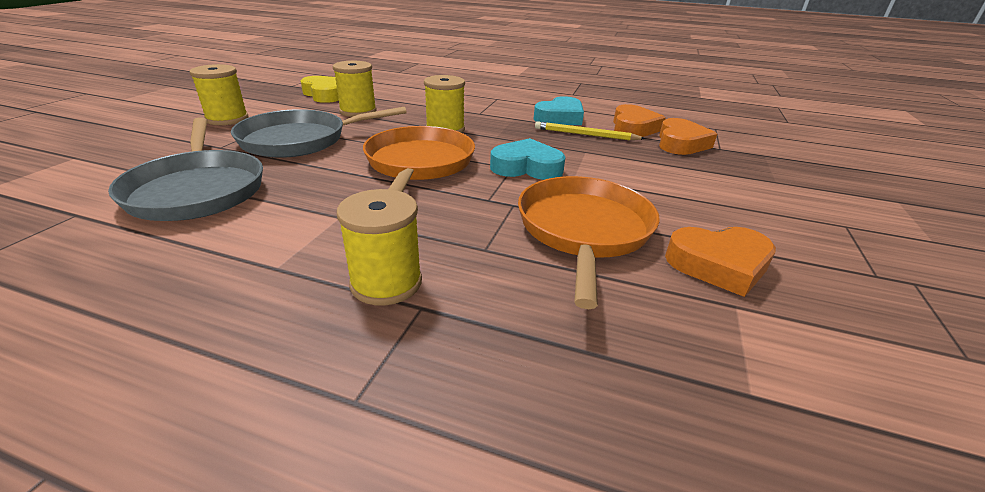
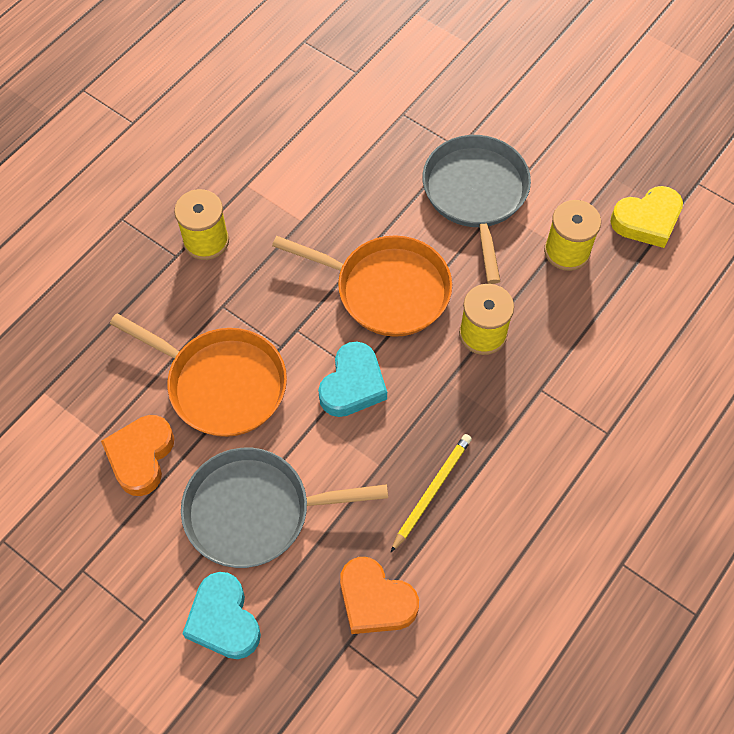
camera: 110 degrees right, 30 degrees up
grey pan [108,117,263,221] -> grey pan moved to [181,448,388,568]
yellow spool [190,64,249,125] -> none
turquoise heart [534,96,584,125] -> turquoise heart moved to [182,572,261,659]
orange heart [613,104,666,137] -> none

